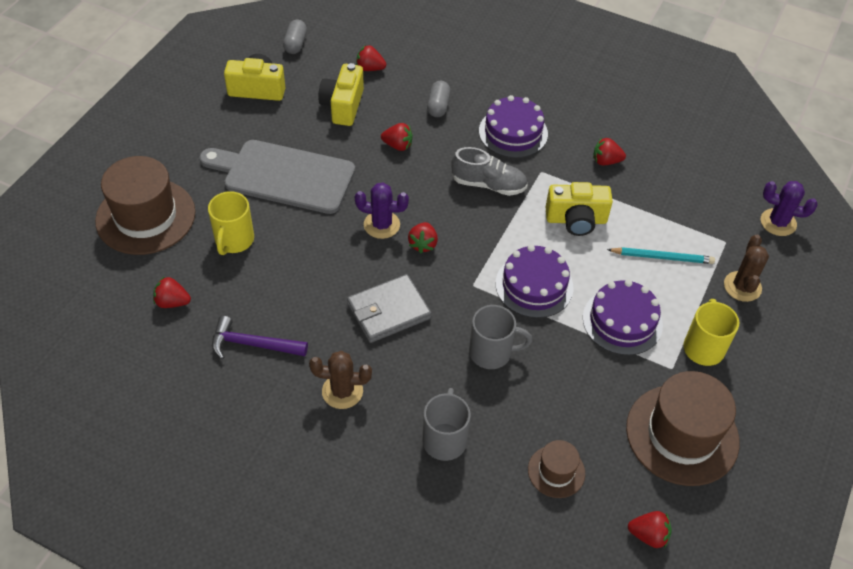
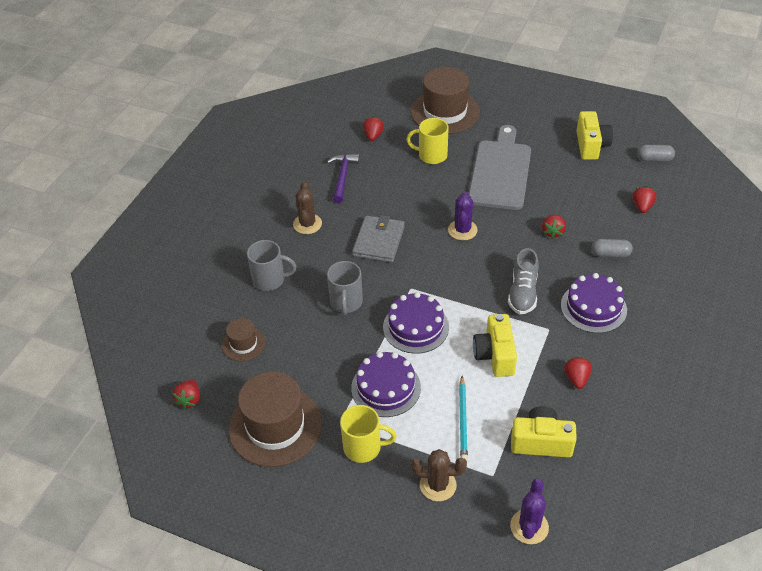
camera: 90 degrees right, 5 degrees down
yellow camera [318,63,364,126] -> yellow camera moved to [511,406,577,458]
grey wallet [347,274,431,343] -> grey wallet turned 45 degrees clockwise [352,215,405,263]
red strawberry [408,222,438,253] -> none

